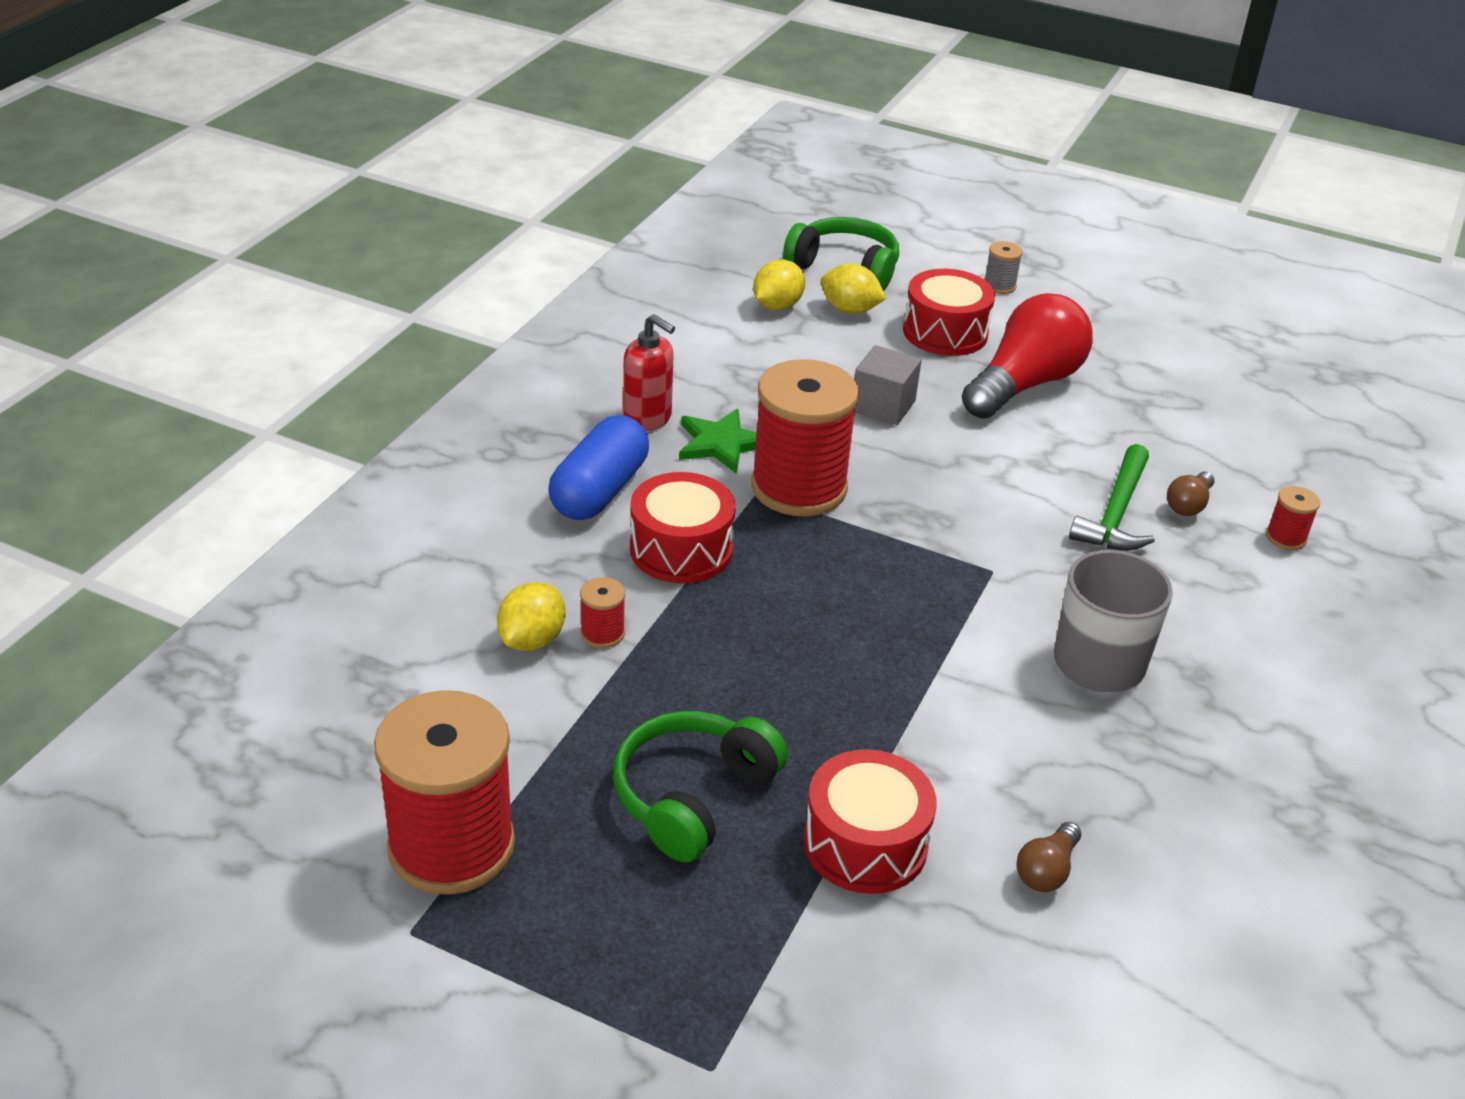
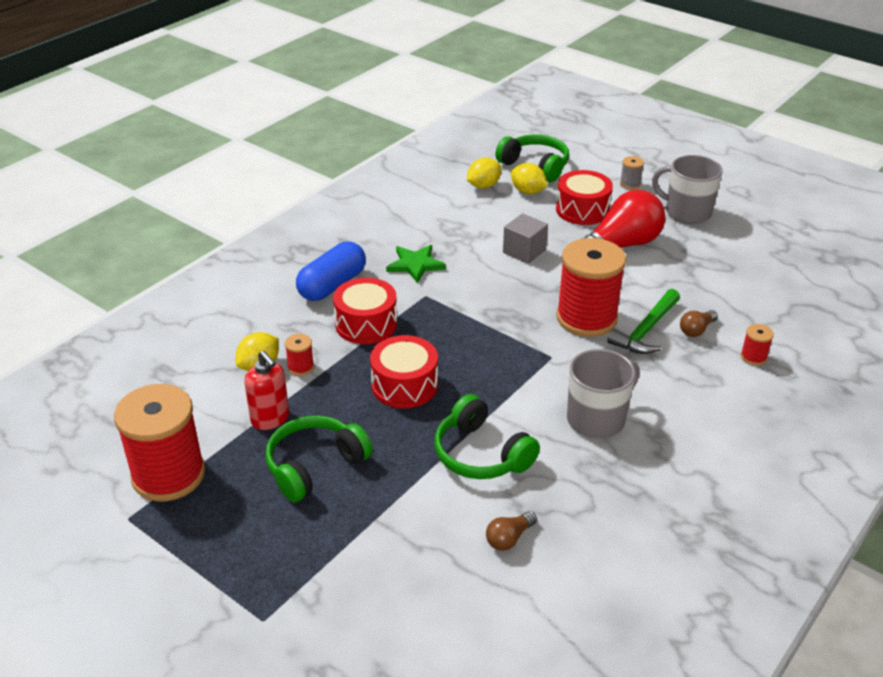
camera: 15 degrees right, 0 degrees up
red soap dispenser [623,314,675,431] -> red soap dispenser moved to [244,350,289,430]
red spool [751,359,859,517] -> red spool moved to [556,238,626,337]
red drum [804,749,937,894] -> red drum moved to [370,335,438,408]
none -> green headphones [434,394,540,479]
none -> grey mug [652,155,723,224]

